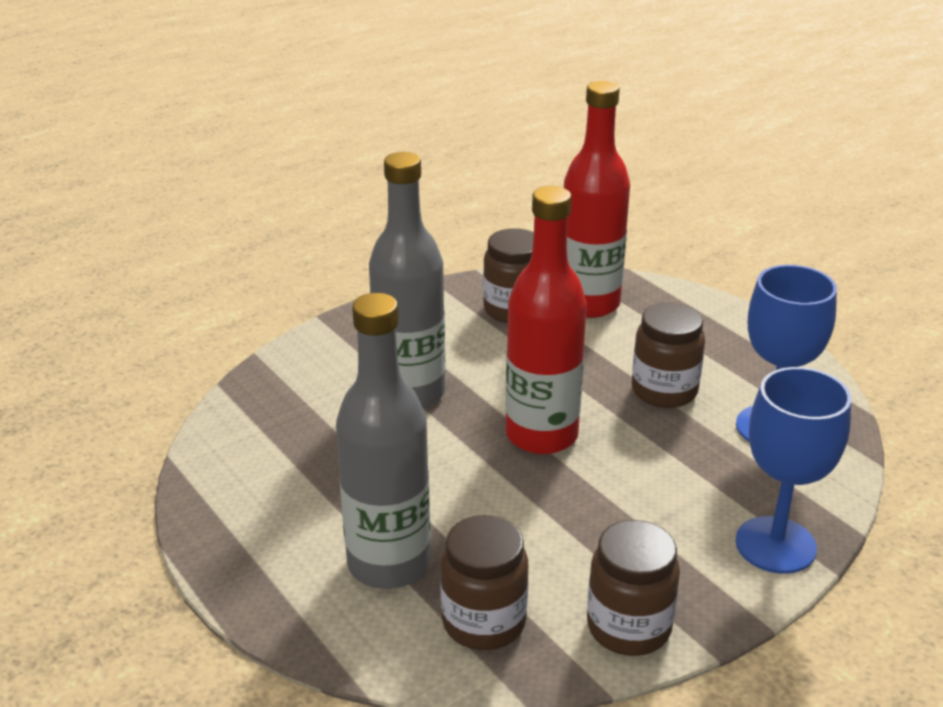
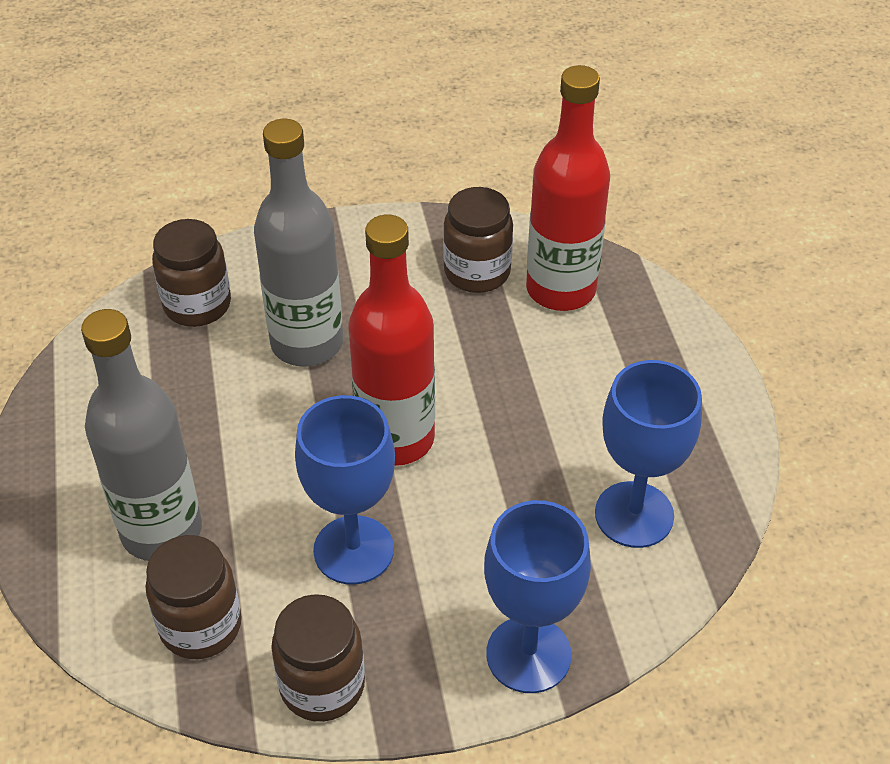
camera: 25 degrees right, 15 degrees up
brown jar [632,302,705,408] -> brown jar moved to [152,219,231,327]
none -> blue goblet [295,395,395,585]

